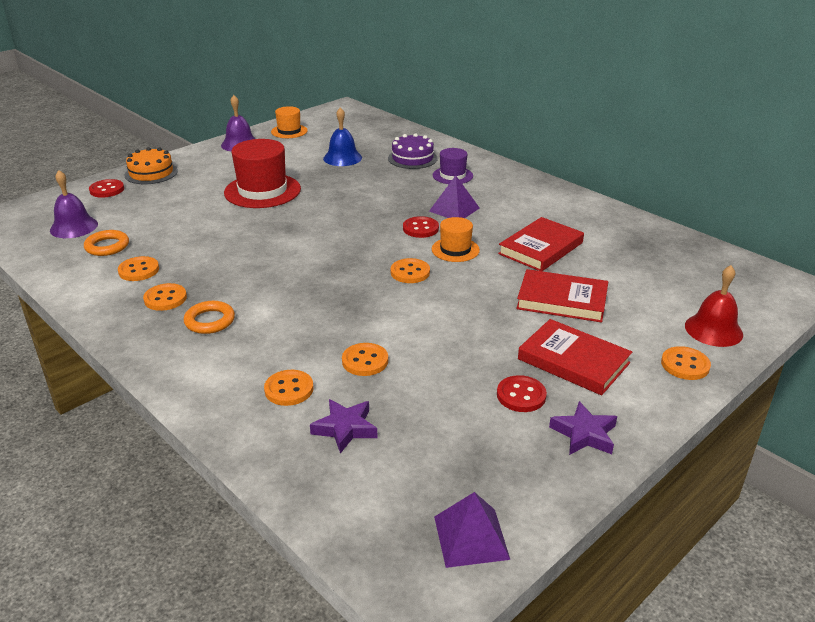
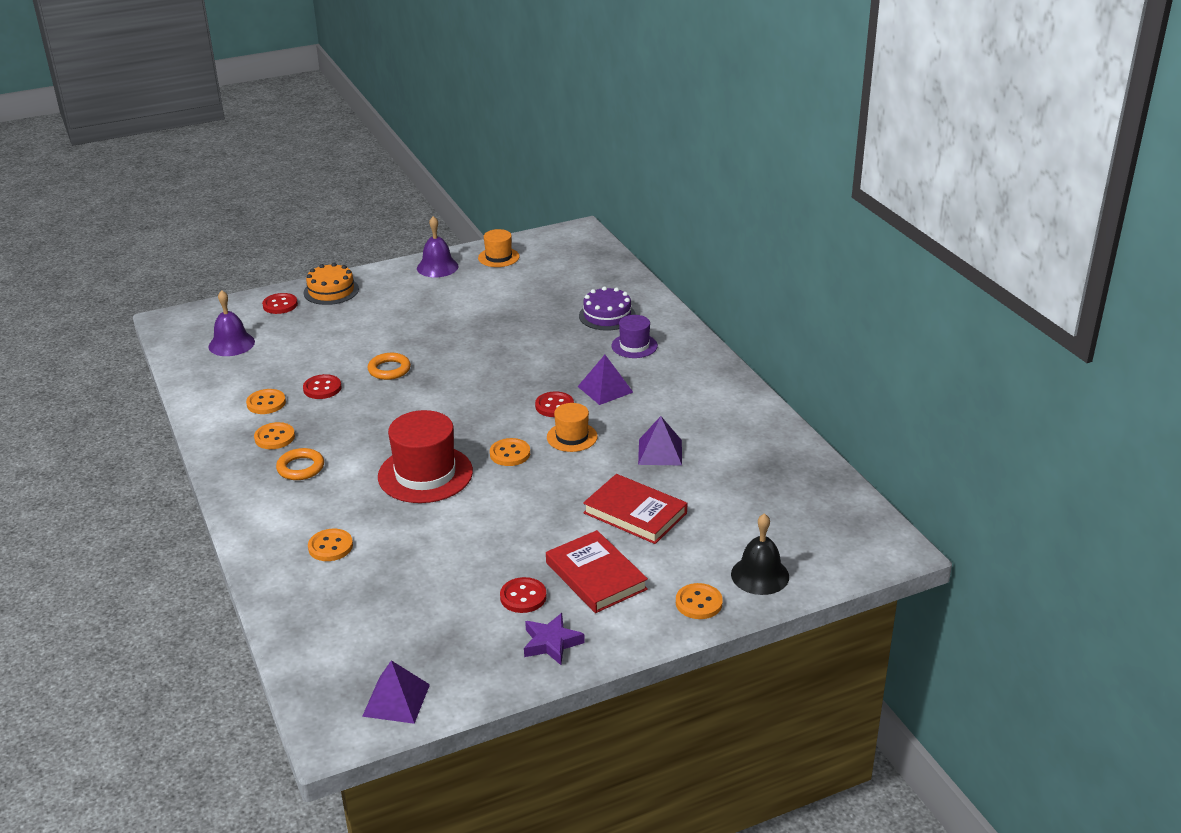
camera: 20 degrees right, 0 degrees up
orange ring [84,230,129,256] -> orange ring moved to [367,353,411,380]
red hat [224,139,301,208] -> red hat moved to [378,410,473,503]
purple star [310,399,378,454] -> none
blue bell [323,107,362,166] -> none
orange button [342,343,388,376] -> none
red book [498,217,584,271] -> purple pyramid [638,416,682,466]
red bell [685,265,743,347] -> black bell [731,513,789,595]
none -> red button [303,374,341,399]

